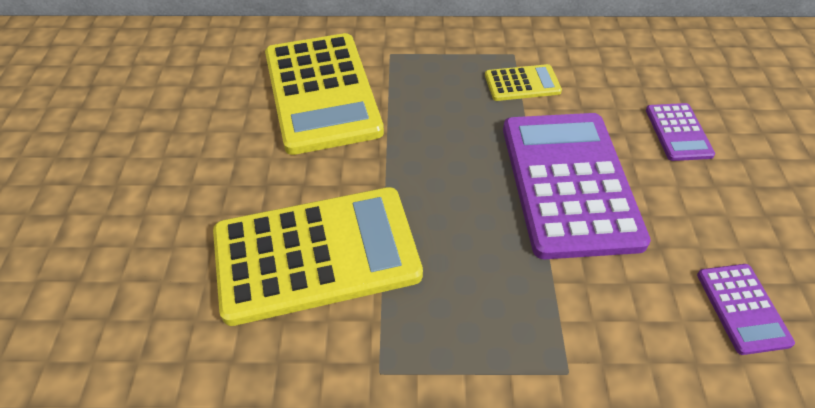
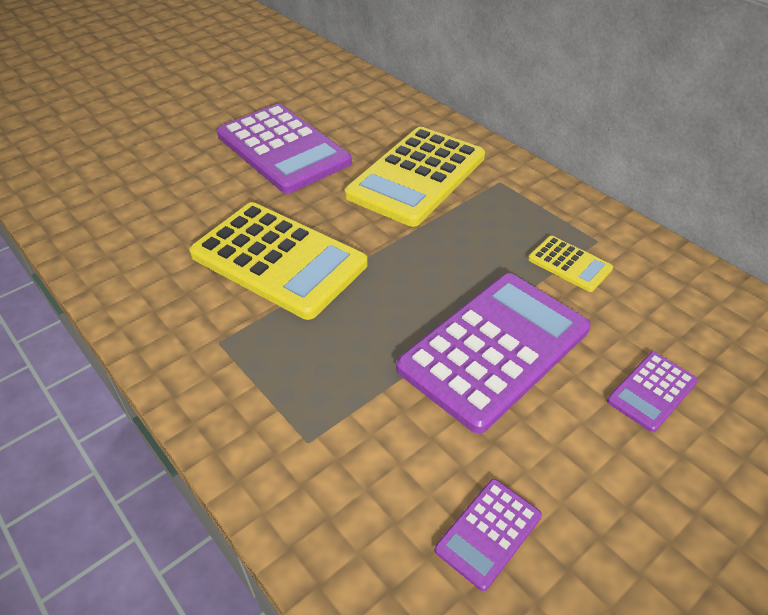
camera: 50 degrees right, 5 degrees down
none -> purple calculator [217,104,352,194]

